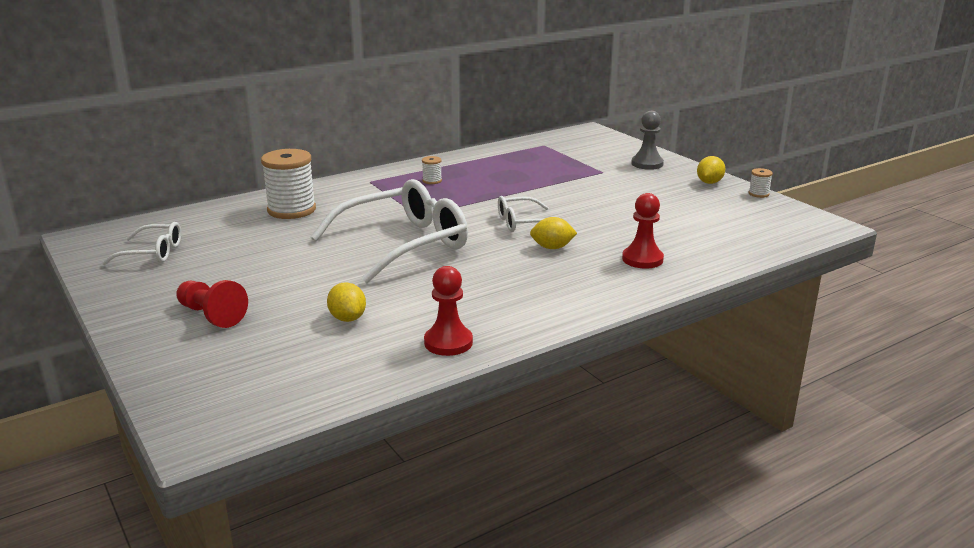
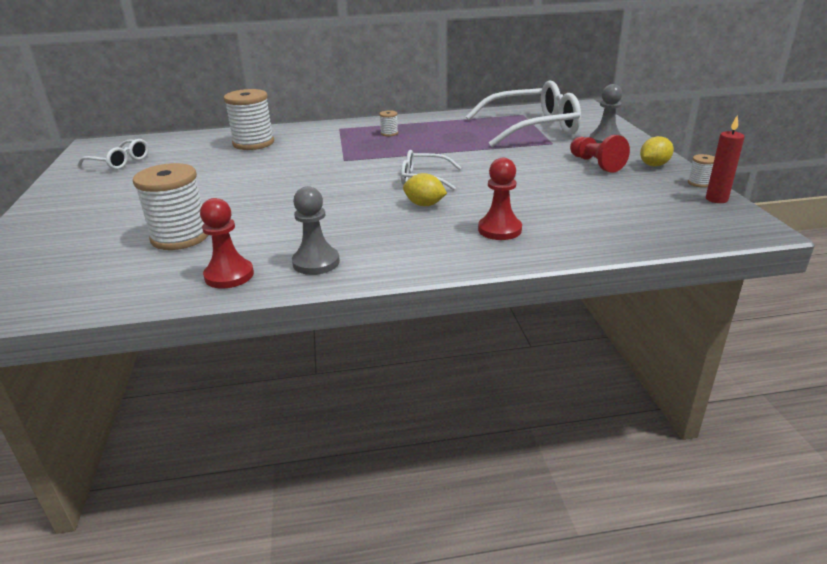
camera: 25 degrees right, 5 degrees up
red pawn [176,280,248,328] -> red pawn moved to [570,135,630,173]
white glasses [311,179,468,283] -> white glasses moved to [466,80,581,147]
yellow lemon [327,282,366,322] -> white spool [133,163,208,250]
none -> grey pawn [292,186,340,275]
none -> red candle [706,115,745,203]

